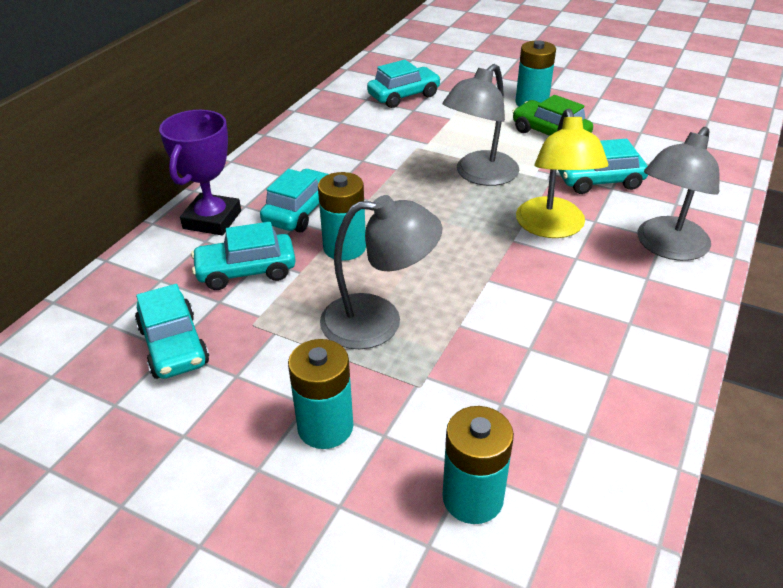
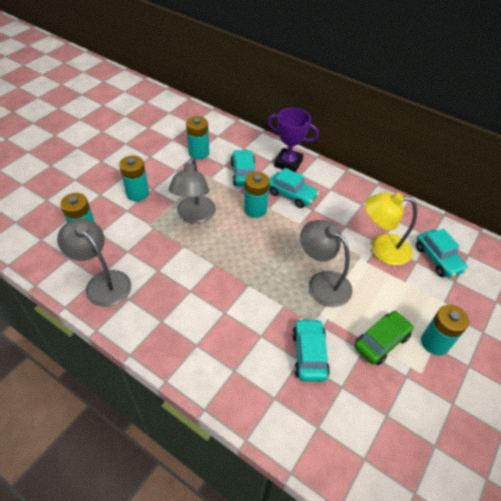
camera: 95 degrees right, 10 degrees up
turquoise car [135,284,209,379] -> turquoise battery [186,116,209,159]
yellow lamp [516,109,608,238] -> yellow lamp moved to [365,192,417,266]
grey lamp [638,127,720,261] -> grey lamp moved to [57,218,131,307]

